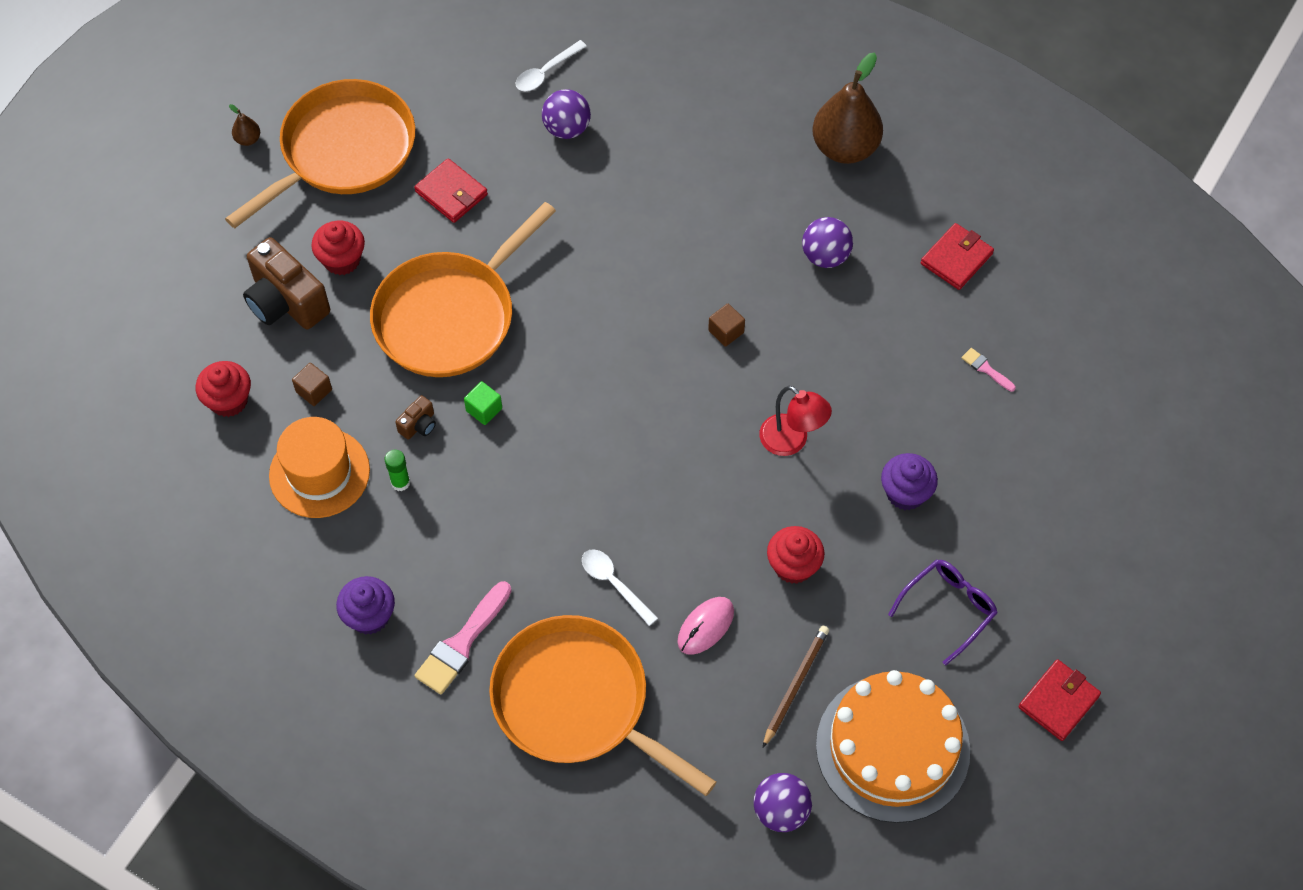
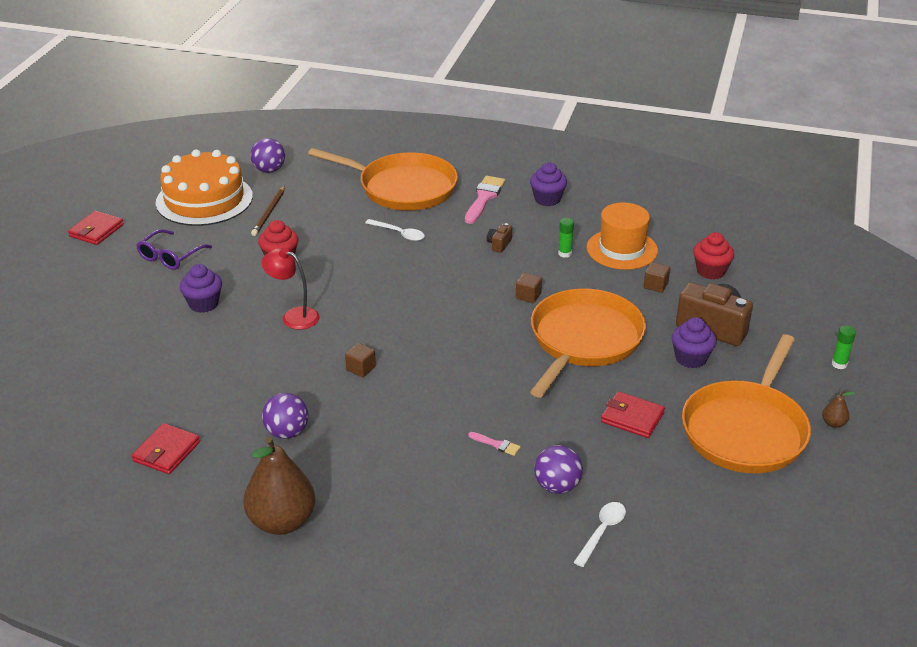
camera: 165 degrees right, 25 degrees down
red cupcake [311,221,365,275] -> purple cupcake [671,317,716,368]
brown camera [395,395,436,439] -> brown camera moved to [487,223,512,253]
green cube [464,381,502,425] -> brown cube [516,273,542,303]
pink mouse [677,597,734,655] -> none
pink brush [962,348,1016,392] -> pink brush moved to [468,432,521,456]
none -> green glue stick [832,326,856,369]

